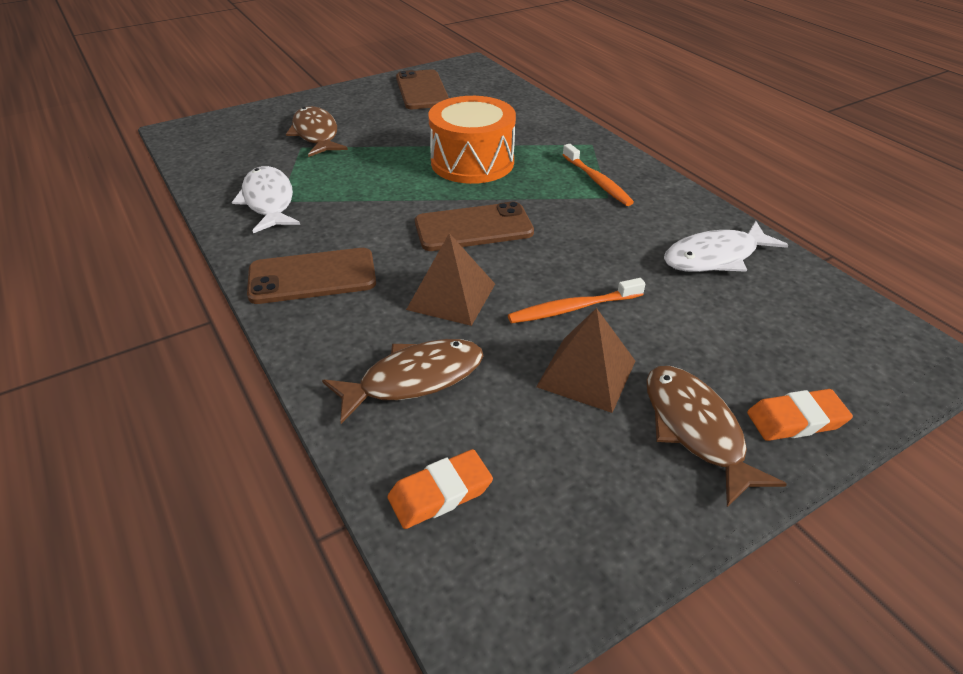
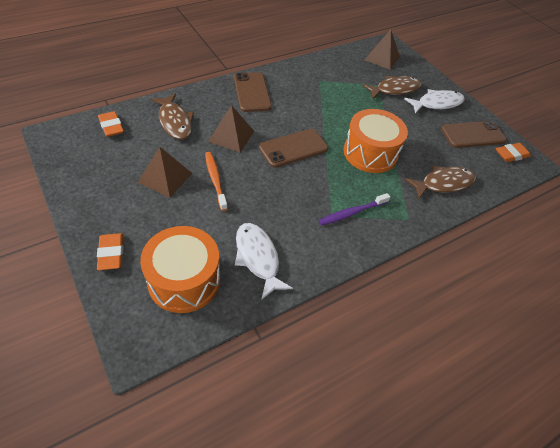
camera: 85 degrees right, 10 degrees up
white fish [232,166,300,233] -> white fish moved to [404,89,465,114]
brown phone [415,202,534,251] -> brown phone turned 75 degrees clockwise [259,129,328,168]
orange toothbrush [563,144,634,206] -> purple toothbrush [319,193,390,226]
brown fish [646,366,787,507] -> brown fish moved to [405,165,476,200]
none -> orange drum [140,226,220,313]
none -> brown pyramid [365,29,400,70]
none -> orange eraser [496,143,531,162]

